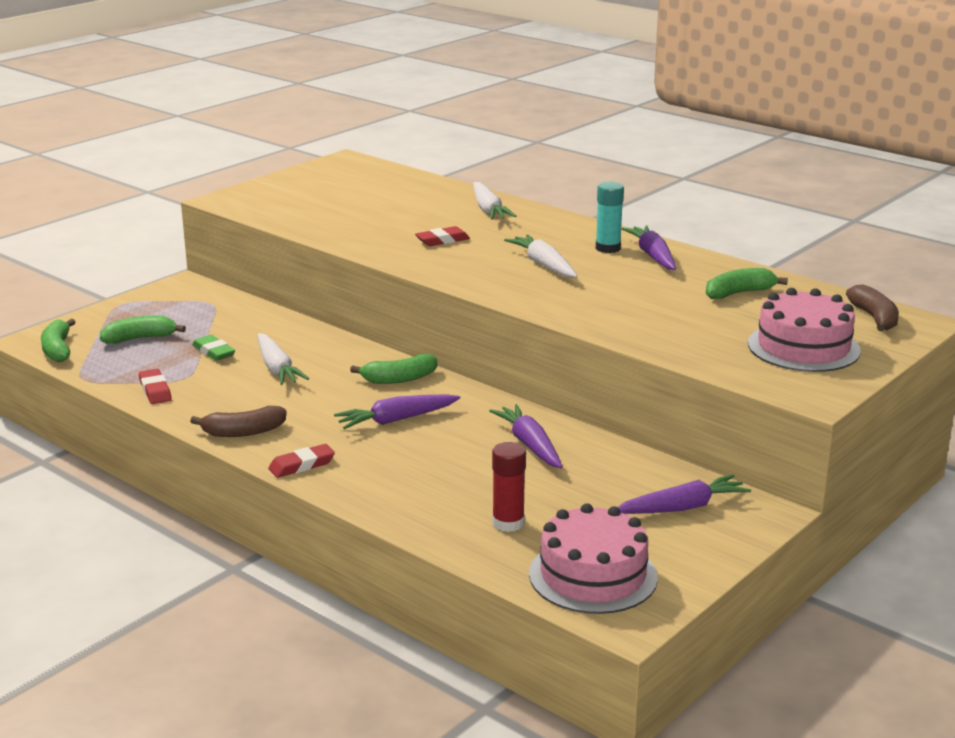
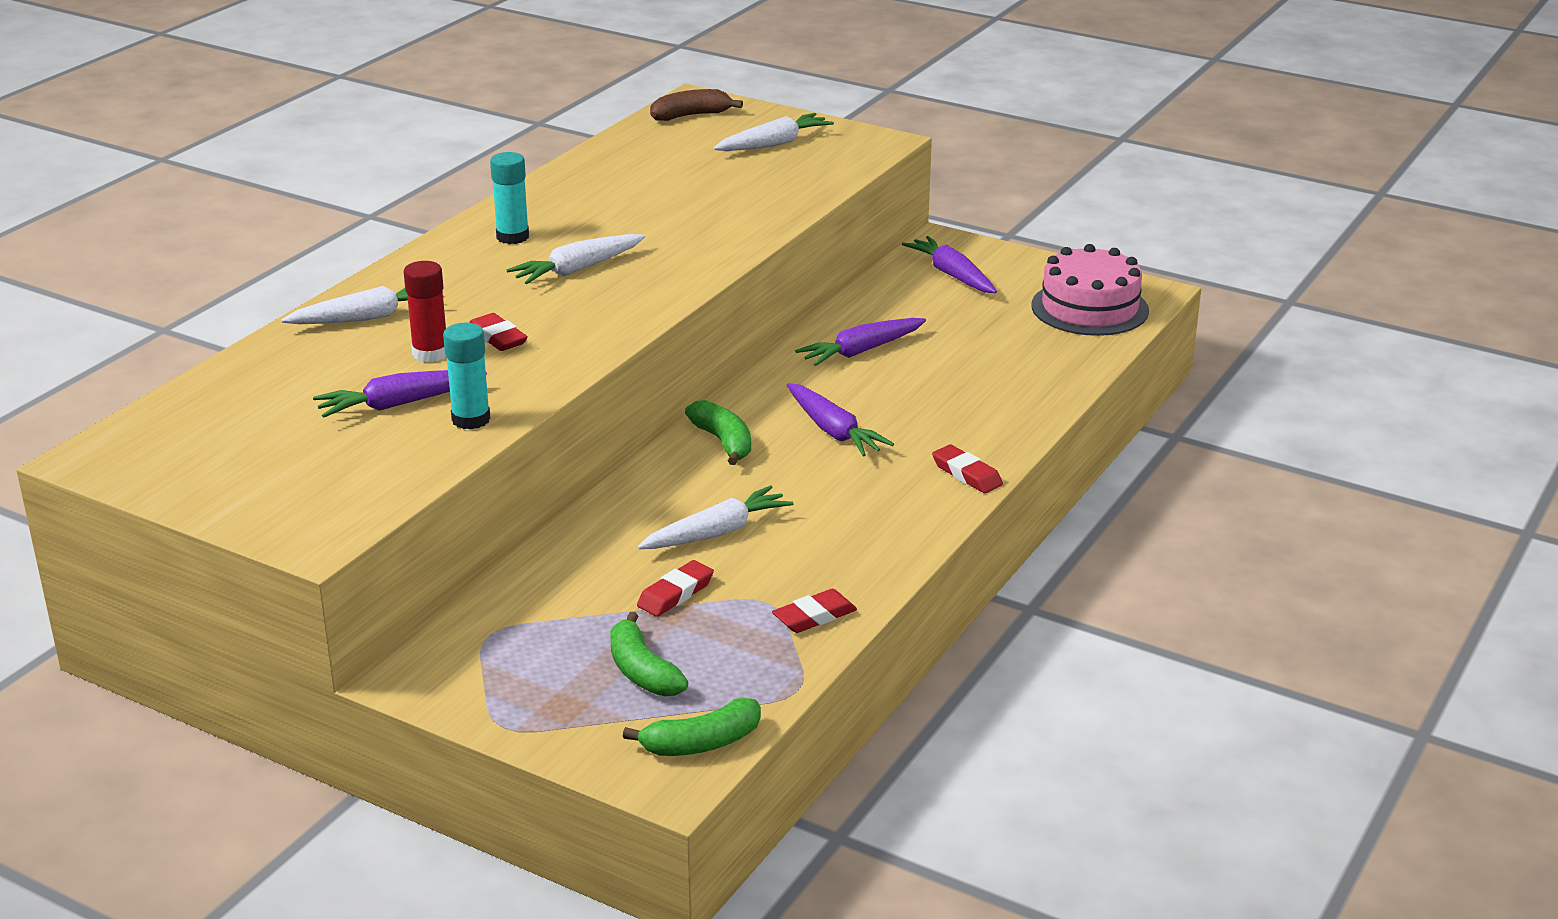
camera: 100 degrees left, 5 degrees up
brown banana [190,406,286,437] -> none
green eraser [192,335,235,361] -> red eraser [637,560,714,617]
red glue stick [492,442,526,532] -> red glue stick moved to [404,261,446,362]
purple carrot [622,225,676,270] -> purple carrot moved to [313,370,487,418]
green banana [706,268,788,299] -> none
pink cake [748,288,861,372] -> white carrot [713,113,834,151]
none -> turquoise glue stick [443,323,491,429]

